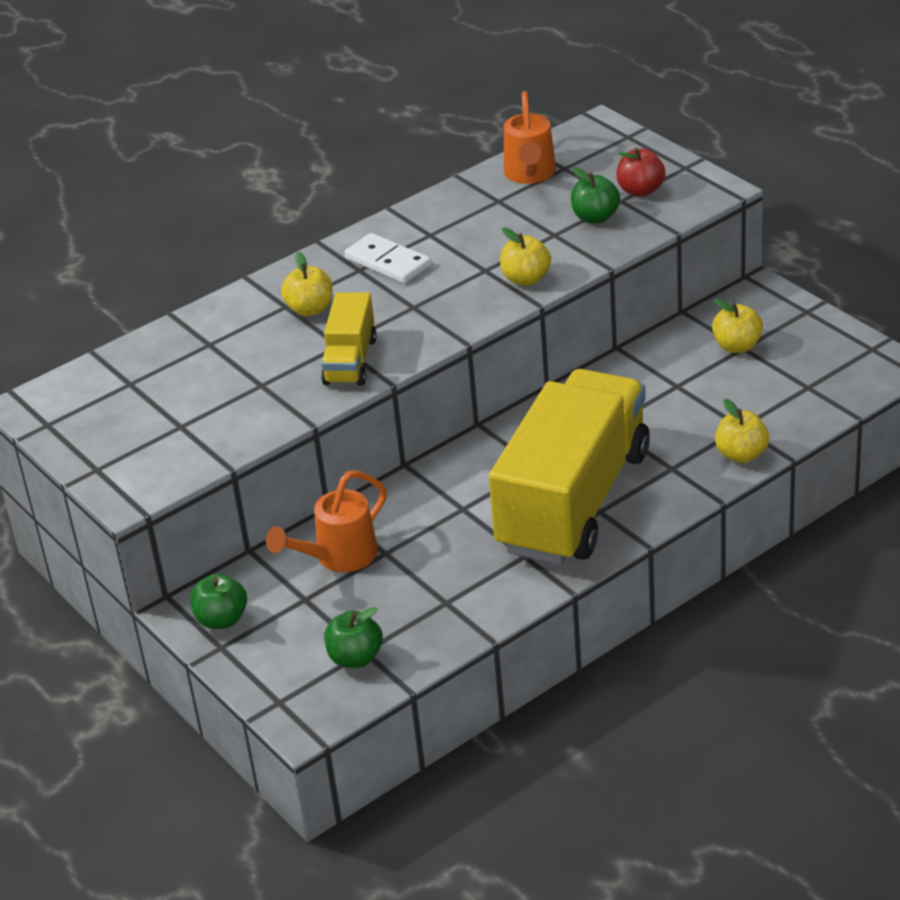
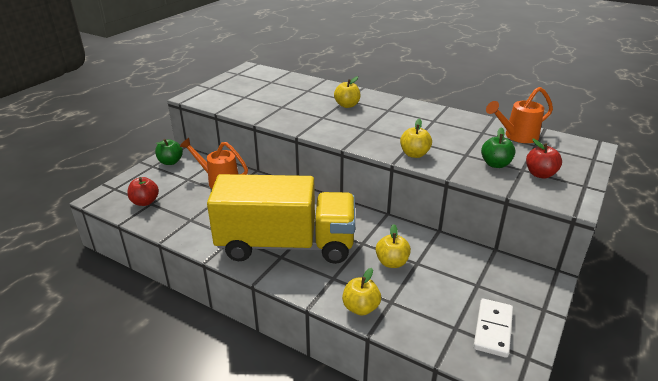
camera: 65 degrees right, 5 degrees down
yellow truck [321,292,377,386] -> none
green apple [324,607,383,668] -> red apple [127,177,159,206]
white domino [344,233,431,283] -> white domino moved to [473,298,513,358]
yellow apple [712,299,763,353] -> yellow apple moved to [376,224,411,268]

